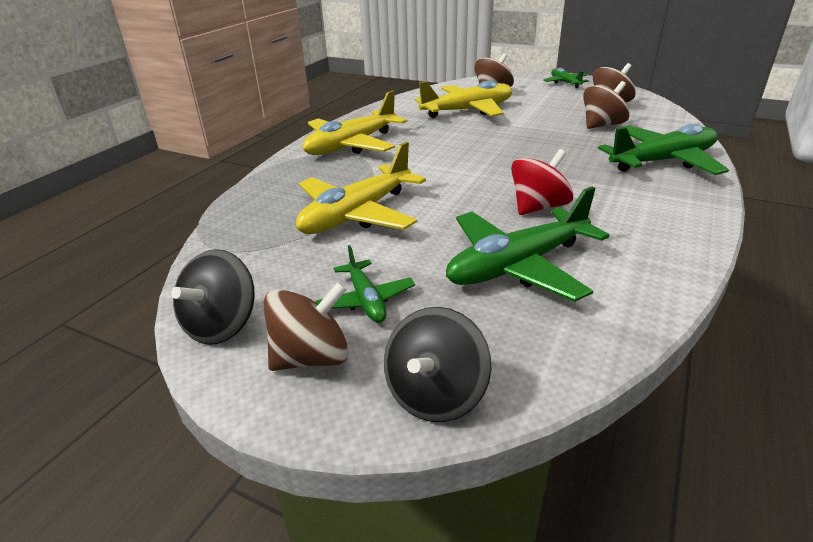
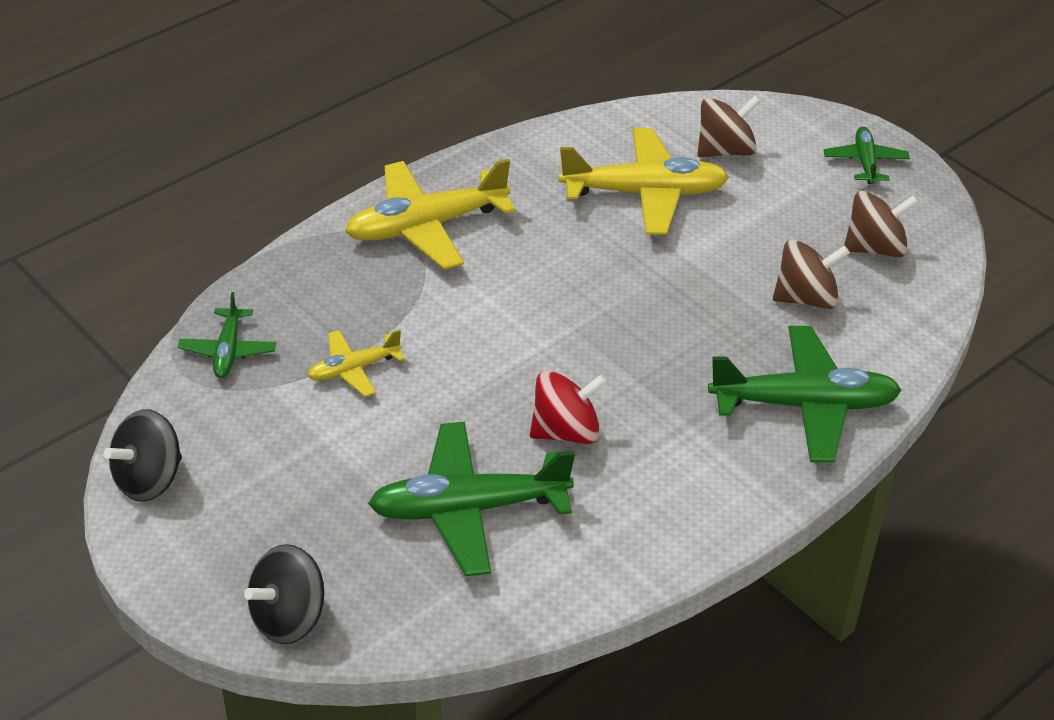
camera: 20 degrees right, 10 degrees up
brown spinning top [263,282,349,371] -> none
yellow plane [296,142,426,234] -> yellow plane [307,330,405,397], size x0.53
green plane [315,245,415,323] -> green plane moved to [178,292,276,378]

